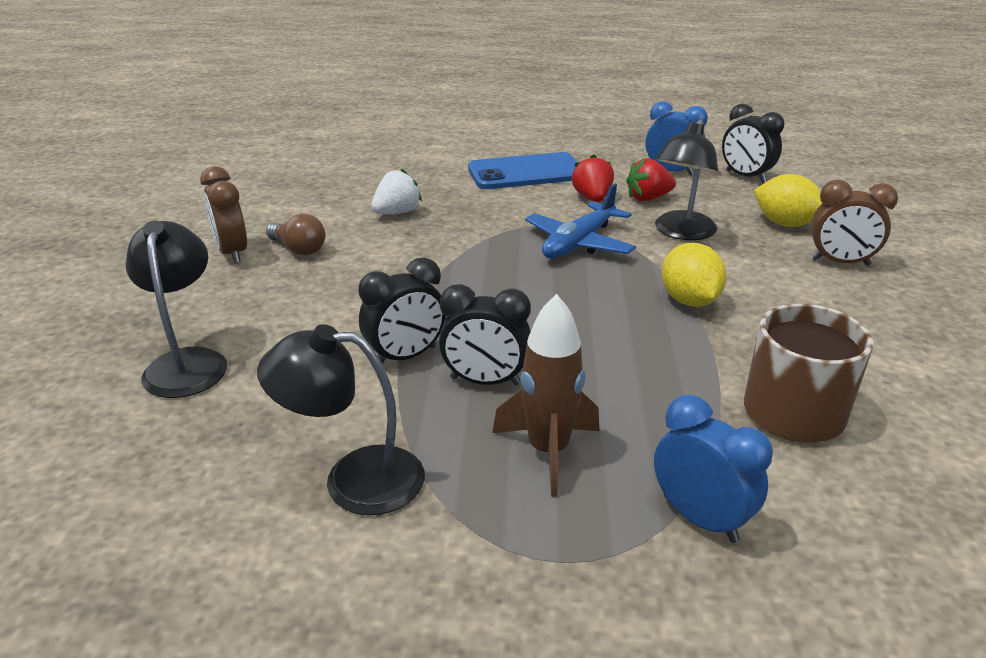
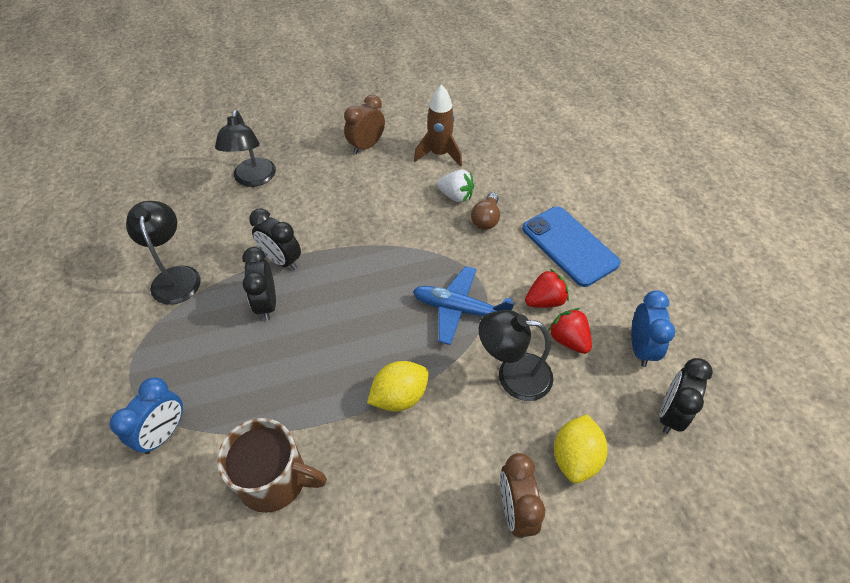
camera: 70 degrees right, 20 degrees up
black lamp [125,220,227,398] -> black lamp turned 120 degrees clockwise [215,110,276,187]
brown light bulb [266,214,325,255] -> brown light bulb moved to [471,192,500,230]
brown rocket [492,294,599,497] -> brown rocket moved to [414,84,462,167]

